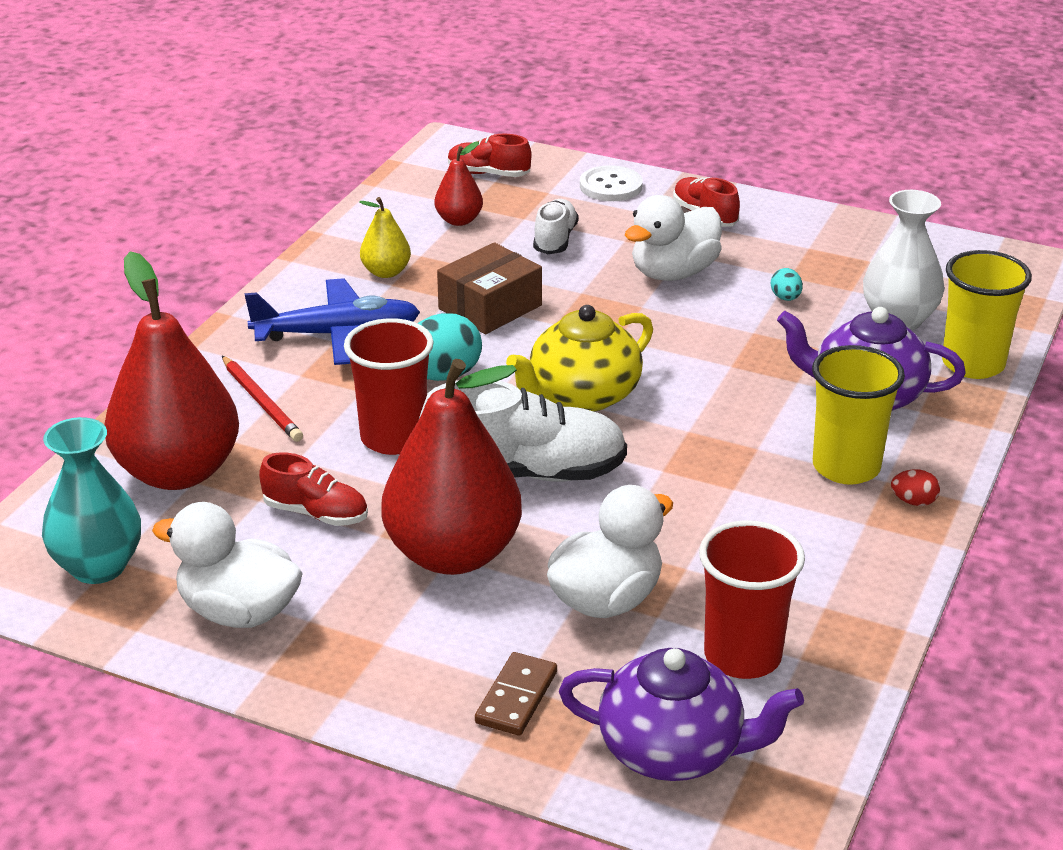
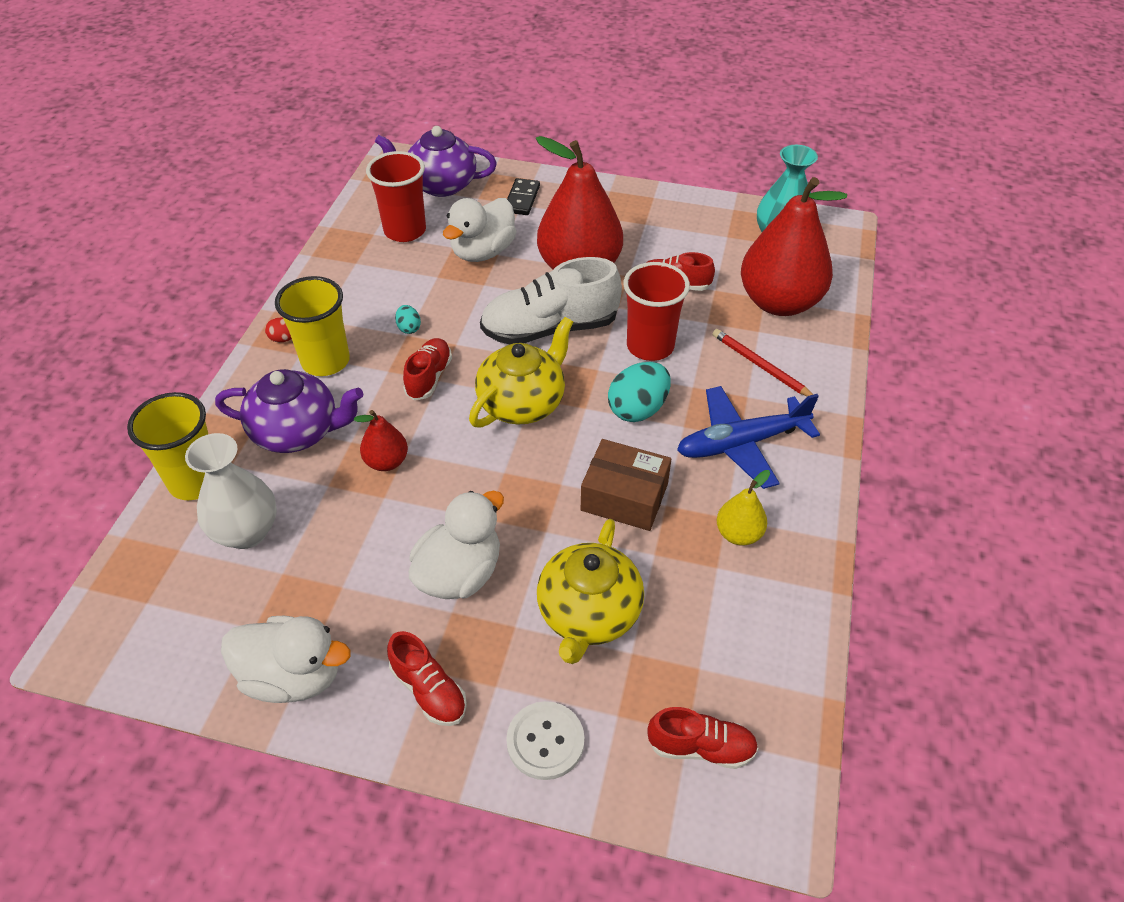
camera: 170 degrees right, 15 degrees up
white duck [152,502,303,628] -> white duck moved to [221,616,351,703]
red pear [435,141,483,226] -> red pear moved to [354,410,408,471]
brown box [437,242,542,334] -> brown box turned 75 degrees clockwise [581,439,671,531]
brown domino [475,652,557,736] -> black domino [507,178,540,215]
white shoe [533,199,579,254] -> yellow teapot [537,519,644,664]
turquoise egg [771,268,803,301] -> turquoise egg moved to [395,305,421,334]
none -> red shoe [403,338,452,400]

